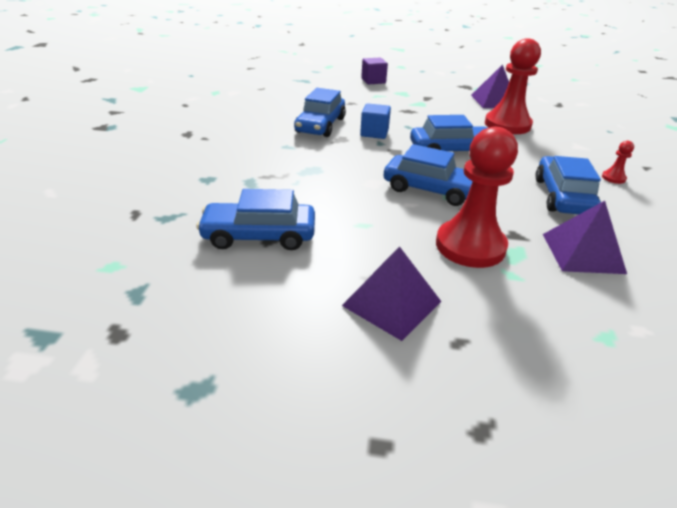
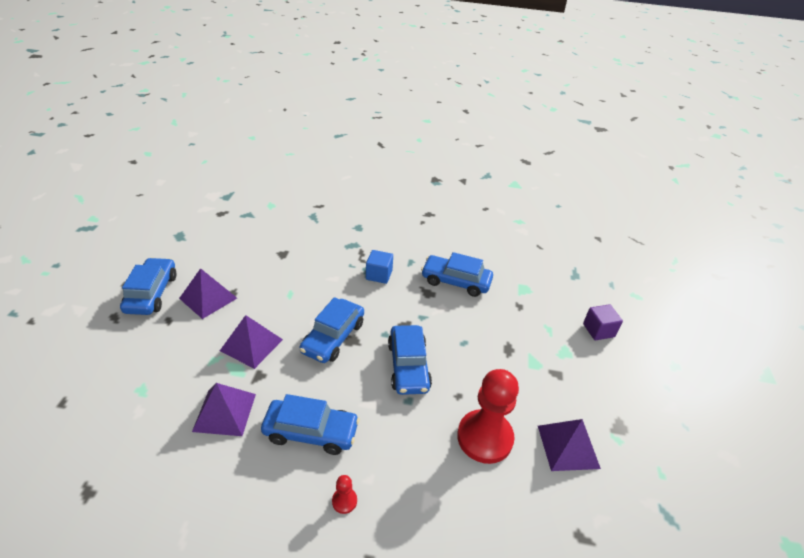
camera: 90 degrees right, 5 degrees up
blue car [196,189,315,250] -> blue car moved to [120,258,176,315]
blue cube [360,103,391,139] -> blue cube moved to [366,250,393,284]
red pawn [436,127,518,268] -> purple pyramid [220,315,283,369]

